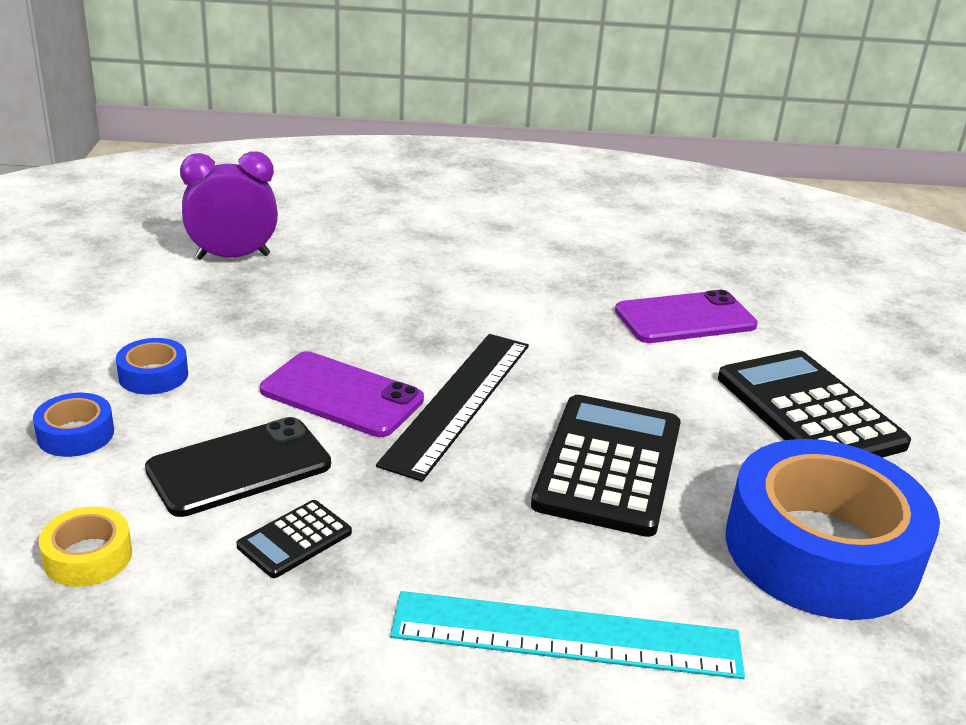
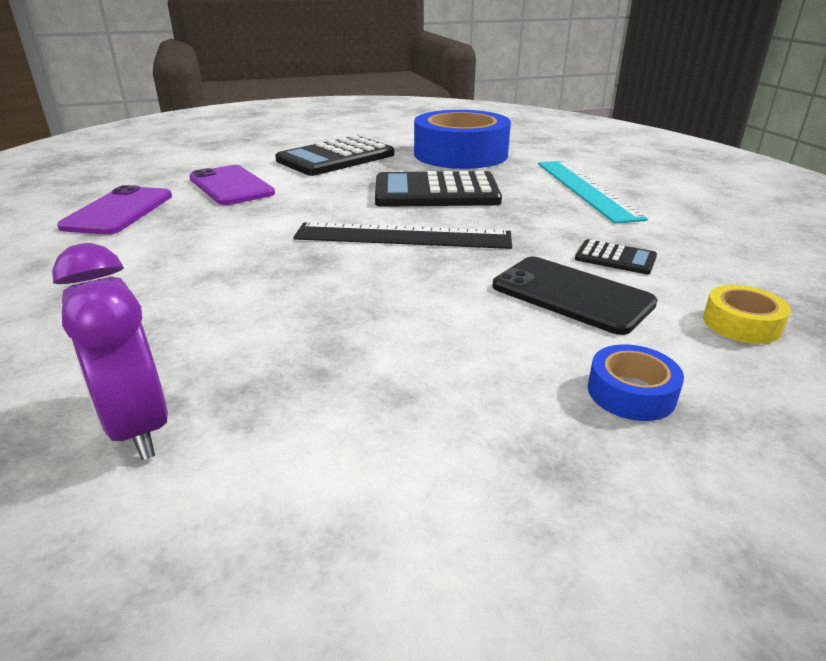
camera: 105 degrees left, 0 degrees up
blue tape [116,338,188,394] -> none
purple phone [260,351,424,437] -> purple phone moved to [57,185,172,235]

